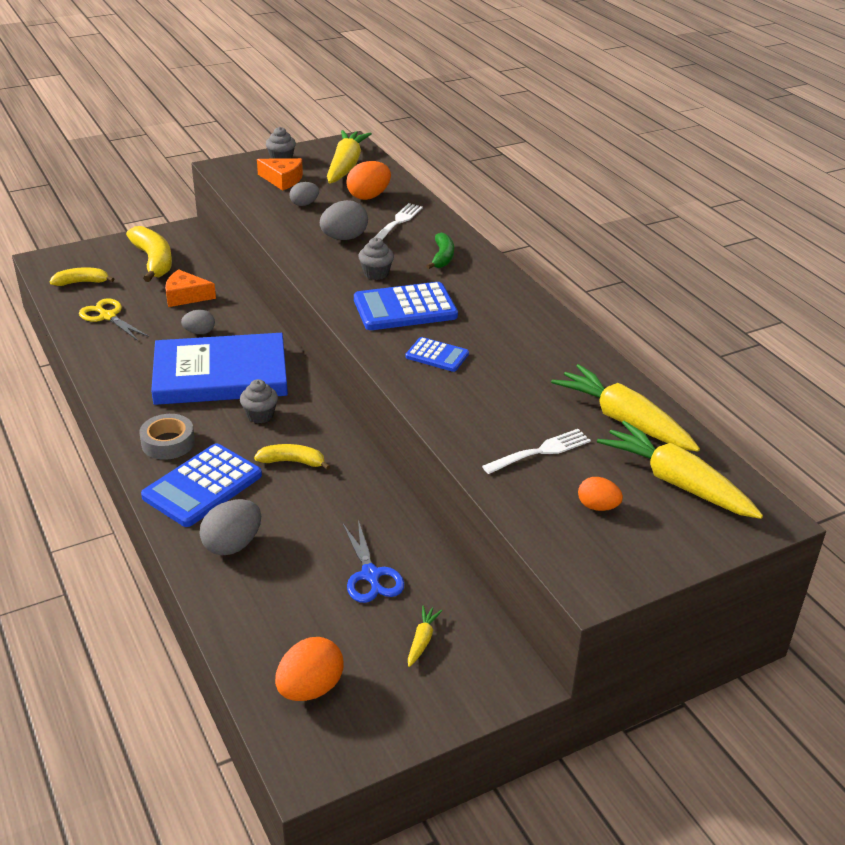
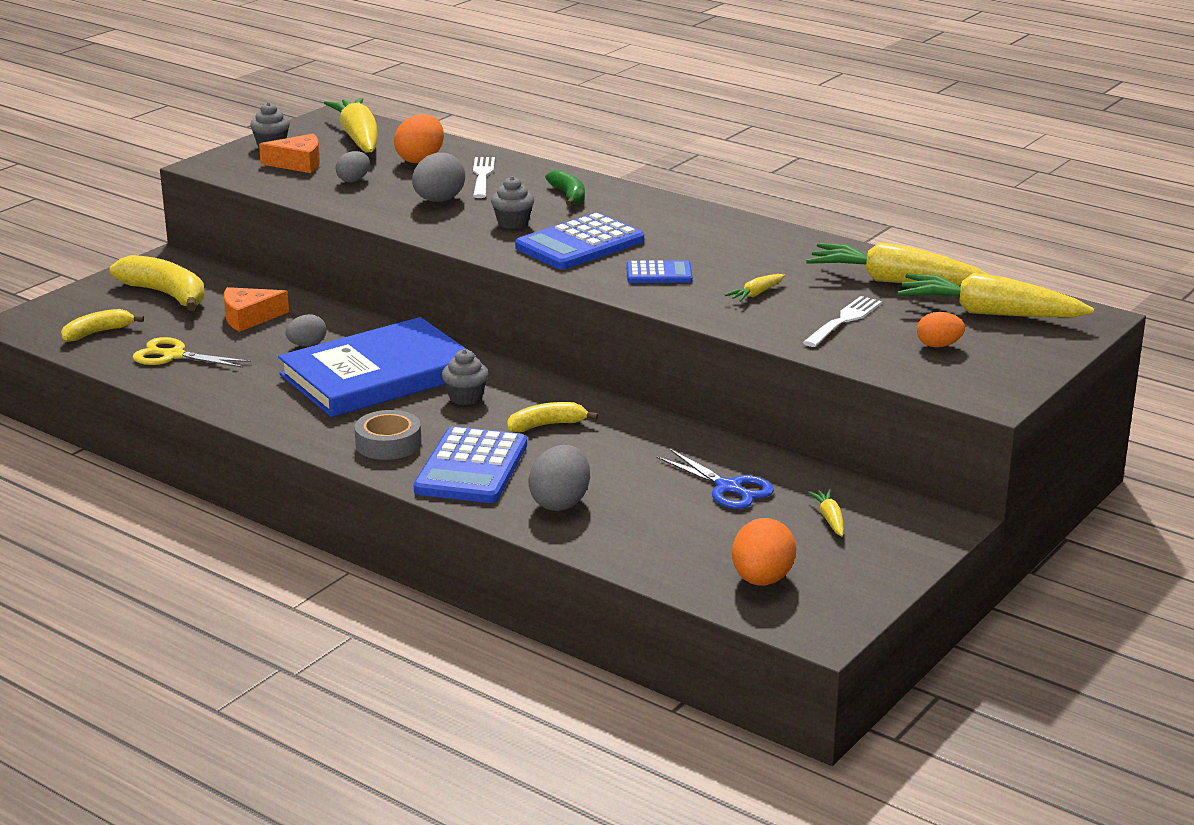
camera: 25 degrees left, 10 degrees down
none -> yellow carrot [725,274,785,302]

